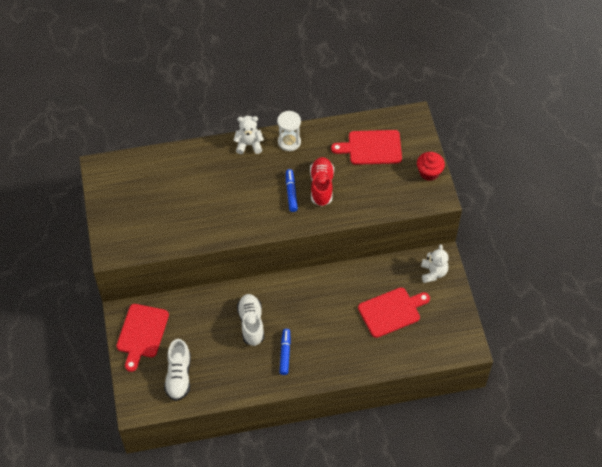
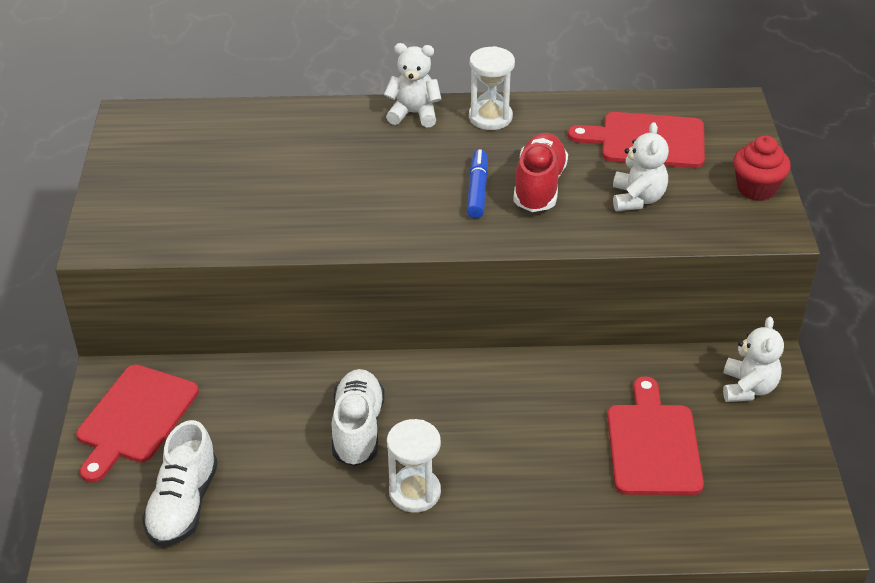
camera: 10 degrees right, 15 degrees down
blue marker [279,329,291,375] -> white hourglass [387,419,441,513]
red cutting board [358,288,430,338] -> red cutting board turned 75 degrees counterclockwise [607,376,704,495]
none -> white teddy bear [613,122,669,211]

